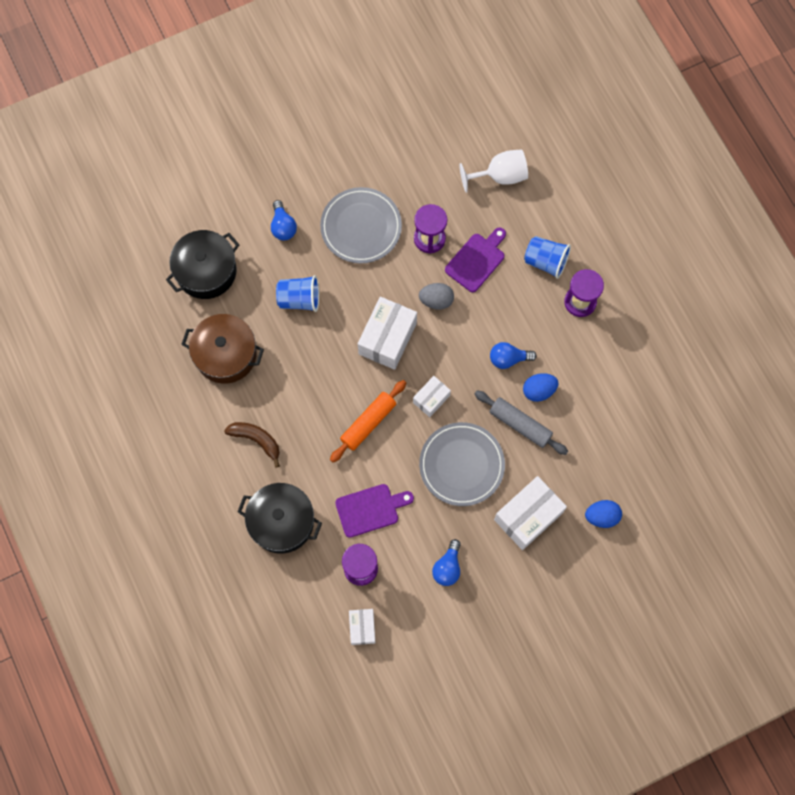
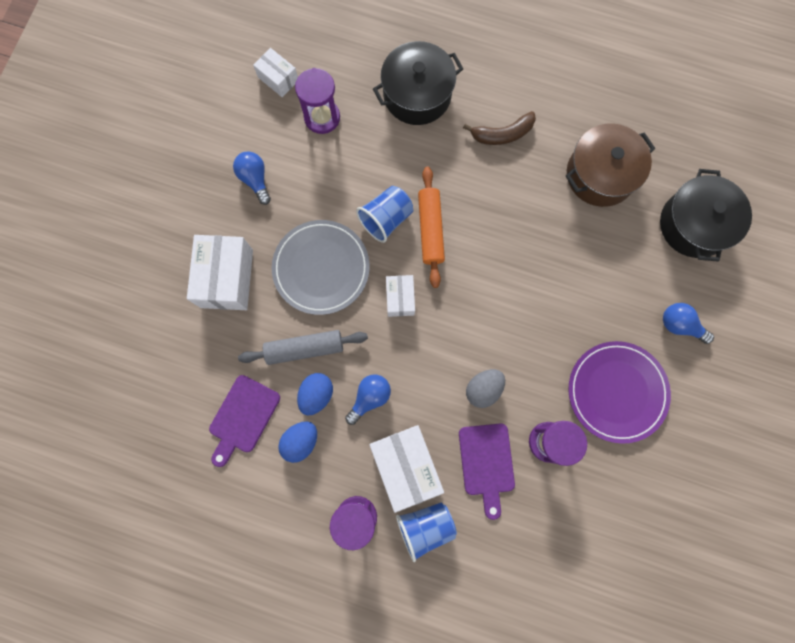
camera: 135 degrees right, 5 degrees up
blue cup [276,275,319,312] -> blue cup moved to [356,186,413,243]
grey plate [320,187,402,263] -> purple plate [568,341,671,444]
purple cutting board [335,484,414,538] -> purple cutting board moved to [209,375,280,467]
white box [358,297,417,370] -> white box moved to [369,425,444,513]
white goblet [459,149,528,192] -> none
blue egg [585,500,622,528] -> blue egg moved to [278,421,317,463]

